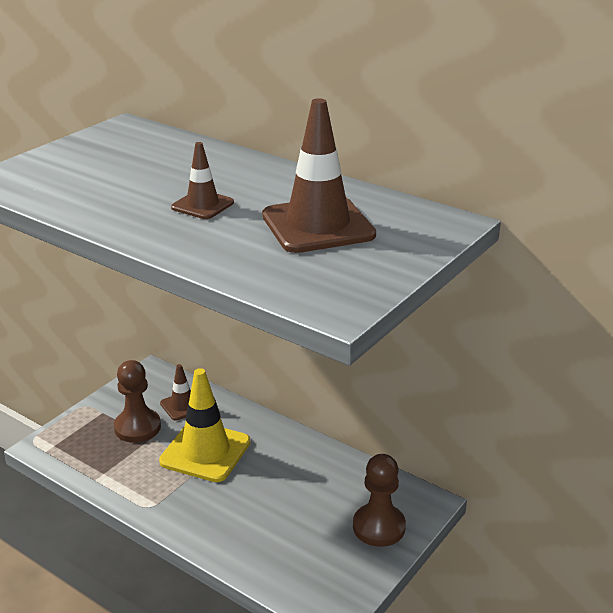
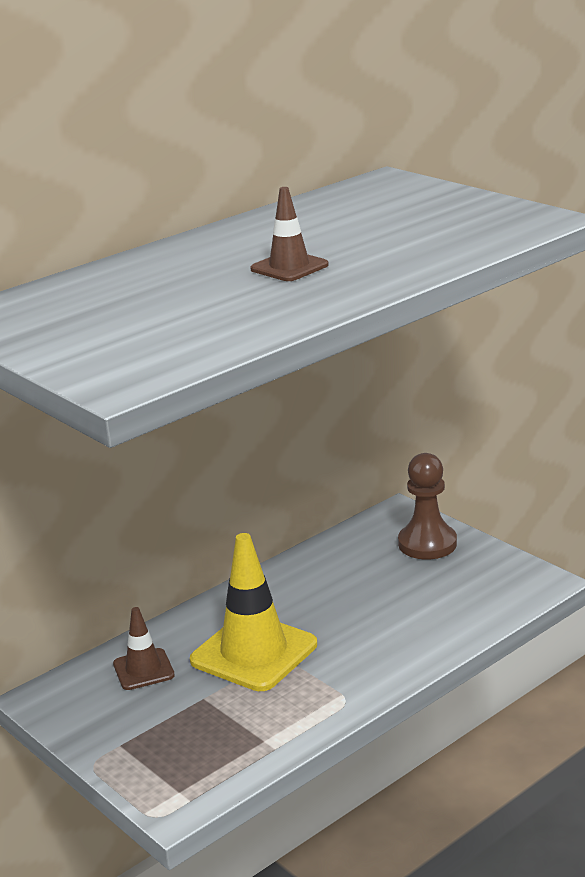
camera: 75 degrees left, 5 degrees down
brown pawn [114,360,161,443] -> none
brown traffic cone [262,98,376,253] -> none

